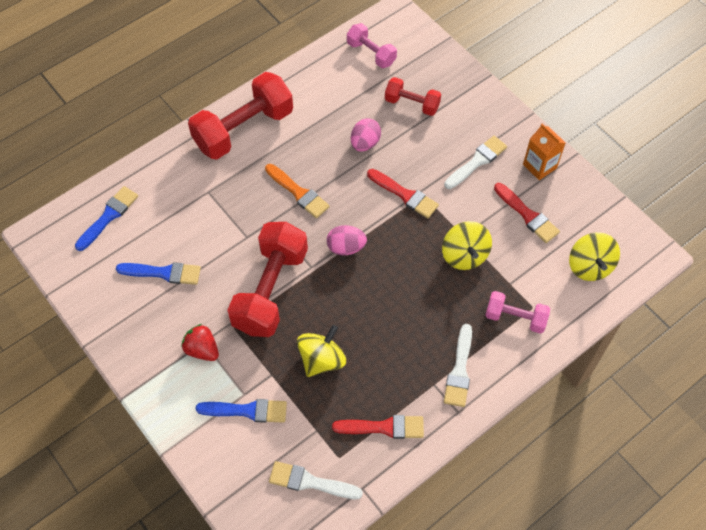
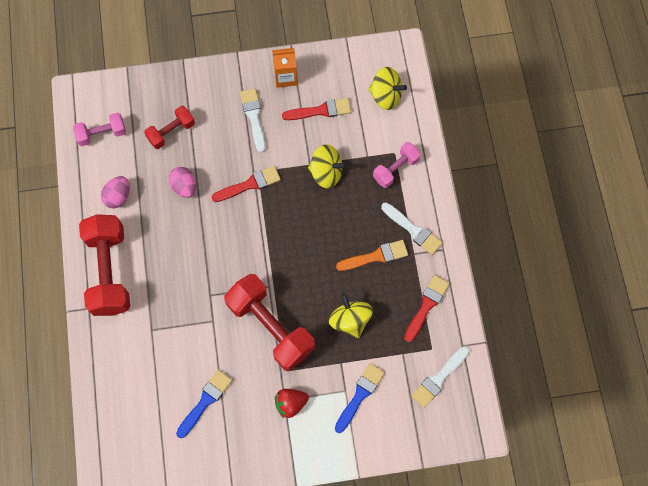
camera: 60 degrees left, 10 degrees up
blue brush [75,186,138,251] -> none
orange brush [265,164,330,218] -> orange brush moved to [336,240,408,271]
pink egg [327,225,367,256] -> pink egg moved to [101,176,130,209]

